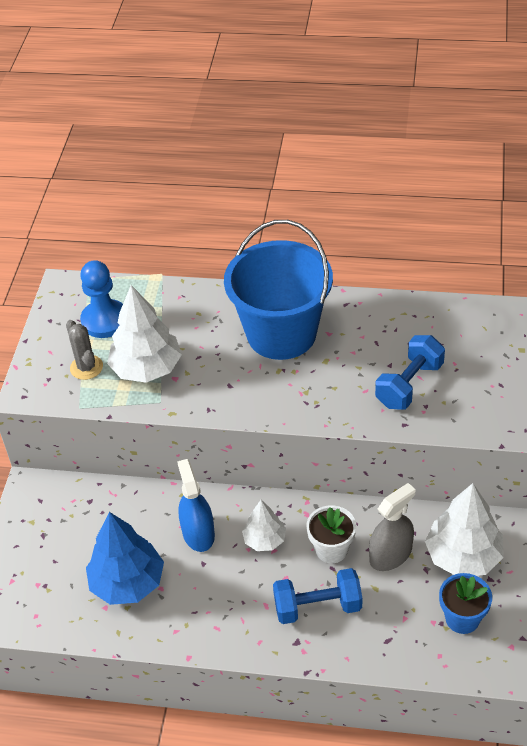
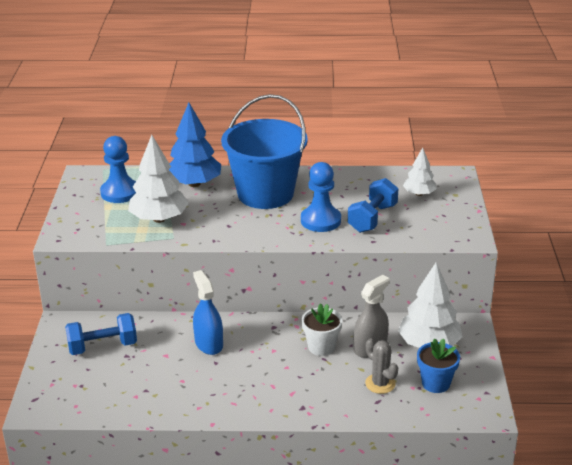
camera: 10 degrees left, 15 degrees down
grey cactus [66,320,103,380] -> grey cactus moved to [365,339,398,394]
blue tree [86,512,164,605] -> blue tree moved to [169,103,221,187]
white tree [242,500,286,551] -> white tree moved to [403,147,437,196]
blue dumbbell [273,568,362,624] -> blue dumbbell moved to [65,313,137,355]
none -> blue pawn [301,162,341,232]

